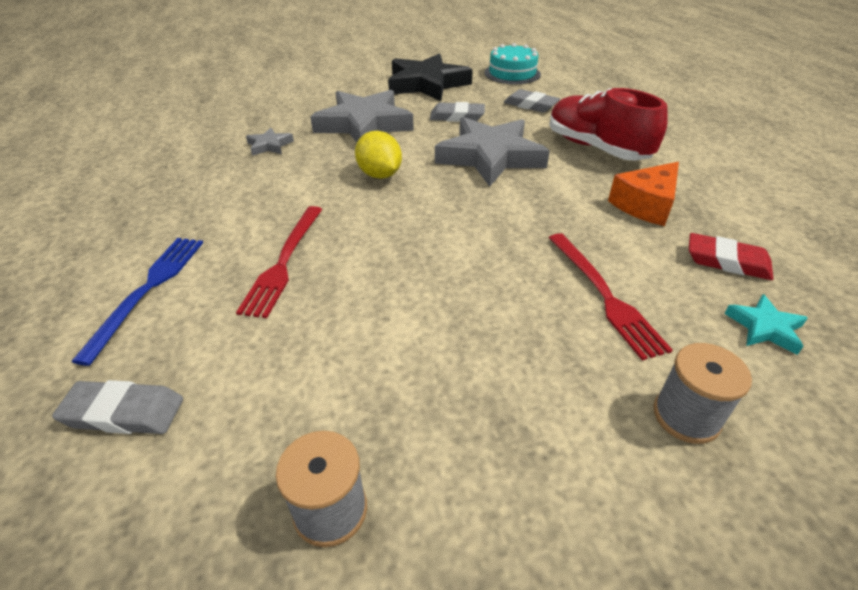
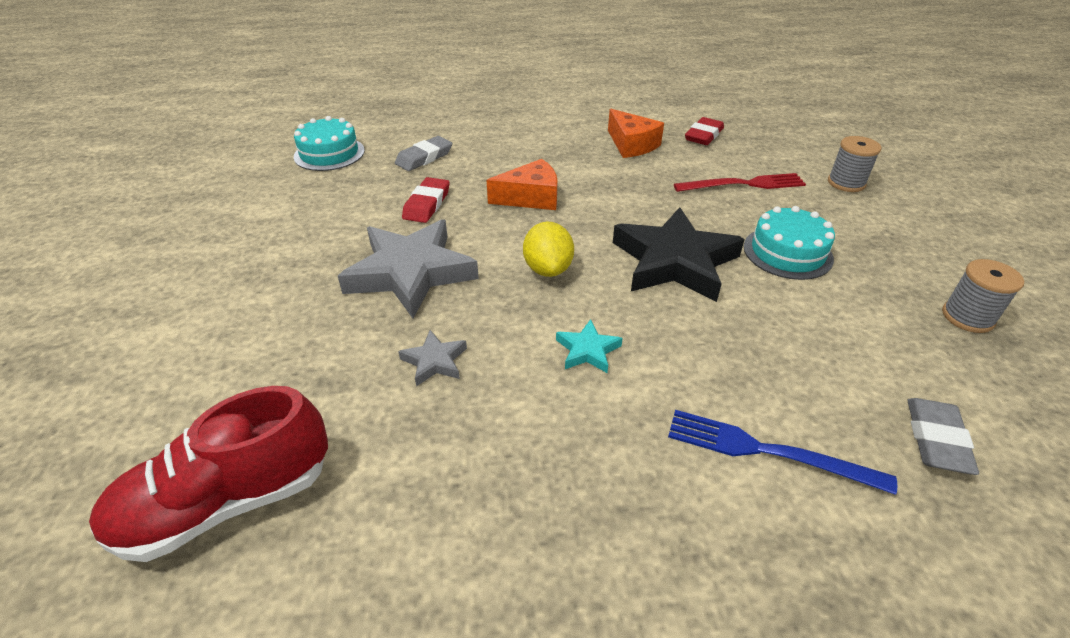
camera: 80 degrees left, 0 degrees up
red fork [236,206,322,318] -> none
yellow lemon [355,131,402,179] -> yellow lemon turned 75 degrees counterclockwise [523,222,574,277]
black star [388,54,473,101] -> black star moved to [613,207,745,302]
grey eraser [430,102,485,122] -> red eraser [402,177,449,223]
grey star [435,117,550,187] -> orange cheese [487,159,558,210]
red shoe [549,88,668,161] -> red shoe moved to [89,386,328,562]
turquoise star [724,294,808,355] -> turquoise star moved to [556,319,623,373]
none -> turquoise cake [744,206,835,280]

